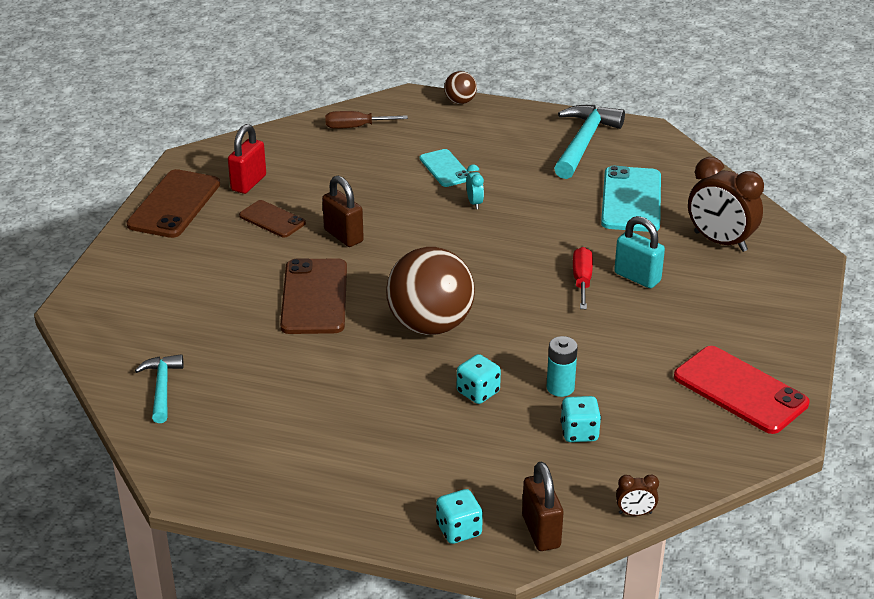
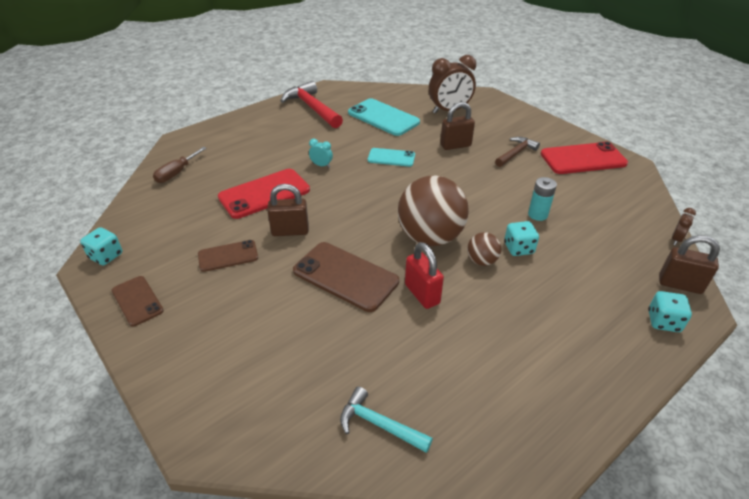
camera: 55 degrees left, 5 degrees up
brown phone [127,169,220,238] -> brown phone [112,276,164,327], size x0.59
red padlock [228,124,266,194] -> red padlock moved to [405,242,444,309]
turquoise phone [420,149,469,187] -> turquoise phone moved to [368,148,415,167]
brown ball [444,71,477,104] -> brown ball moved to [467,232,501,266]
turquoise hammer [554,105,625,179] -> red hammer [281,81,343,128]
turquoise dice [560,396,601,442] -> turquoise dice moved to [80,227,122,265]
red screwdriver [573,247,593,309] -> none
turquoise padlock [614,216,665,288] -> brown padlock [440,102,475,150]
none -> red phone [218,169,310,219]
none -> brown hammer [495,137,540,167]

